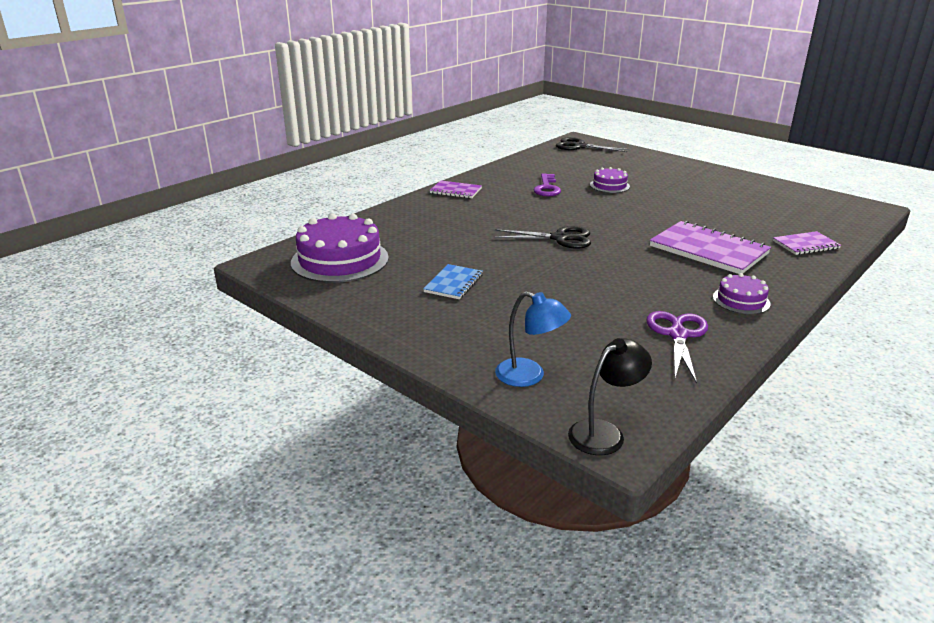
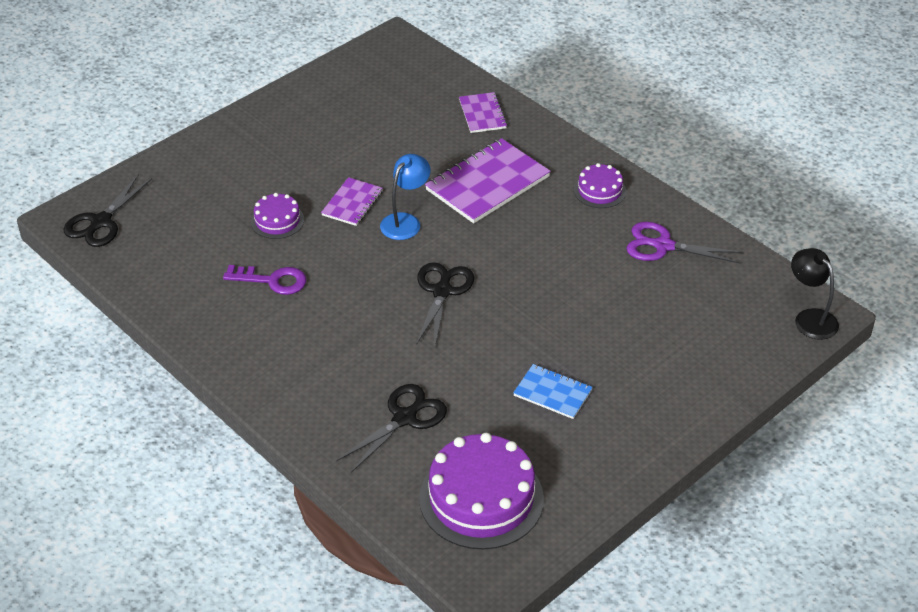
camera: 85 degrees left, 15 degrees up
purple notebook [430,180,482,198] -> purple notebook moved to [321,177,383,226]
blue lamp [495,292,571,387] -> blue lamp moved to [380,154,431,240]
none -> black scissors [336,384,447,473]

